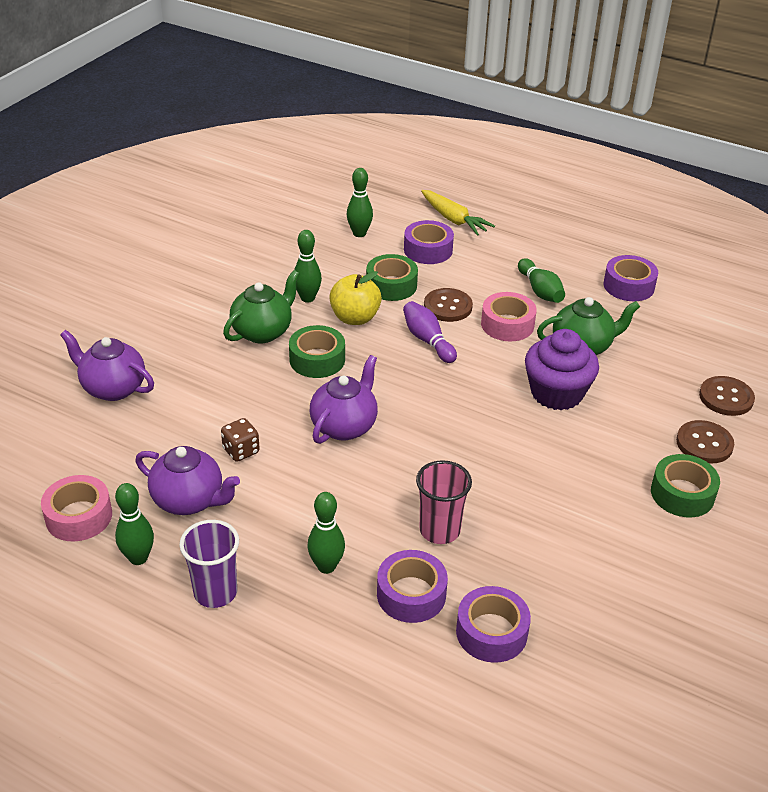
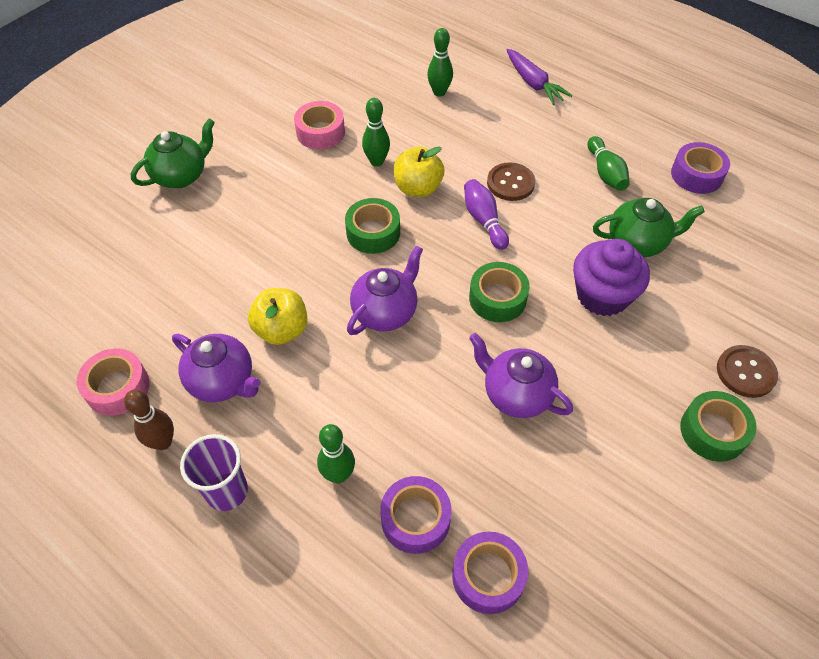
camera: 10 degrees right, 15 degrees up
purple teapot [60,330,154,401] -> purple teapot moved to [469,333,573,418]
green bowling pin [115,483,154,565] -> brown bowling pin [124,389,174,450]
brown dice [221,418,260,462] -> yellow apple [248,288,307,345]
green teapot [223,270,300,343] -> green teapot moved to [131,118,215,188]
green tape [366,254,418,301] -> green tape moved to [469,262,530,322]
purple tape [404,220,454,264] -> none
pink cup [416,460,472,544] -> none
yellow carrot [421,190,495,236] -> purple carrot [507,49,573,105]
pink tape [481,292,537,341] -> pink tape moved to [294,101,345,149]
brown button [699,376,755,416] -> none

